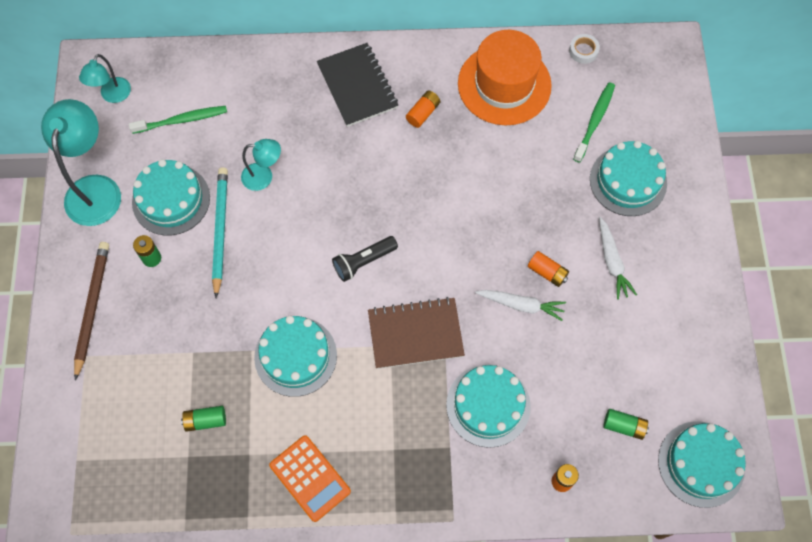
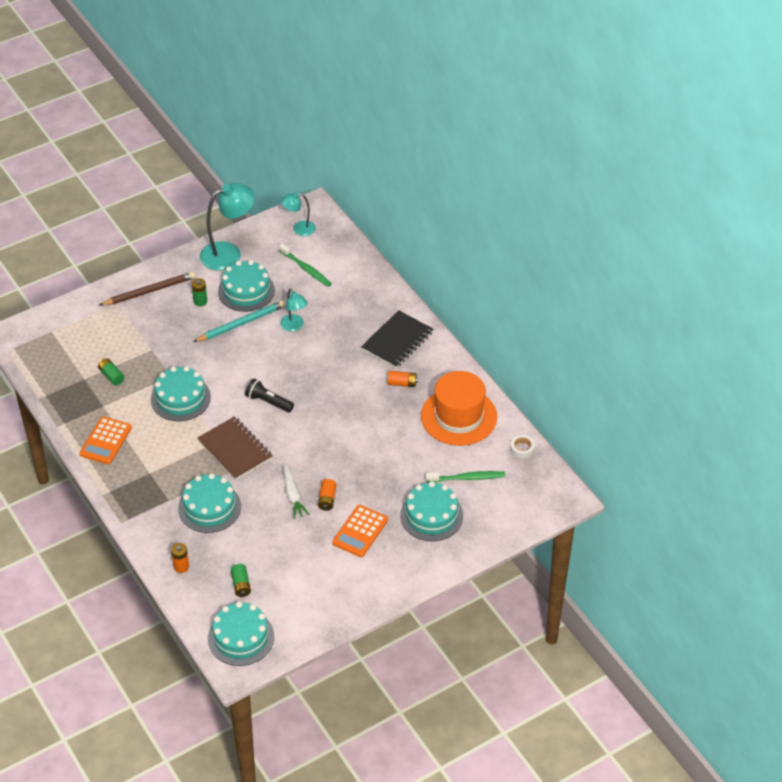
camera: 60 degrees right, 20 degrees down
white carrot [599,217,637,300] -> orange calculator [332,505,388,557]

